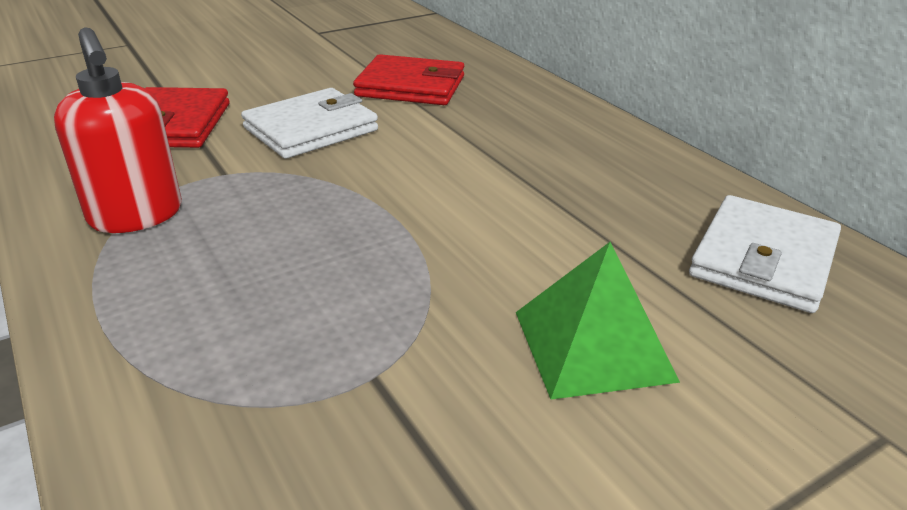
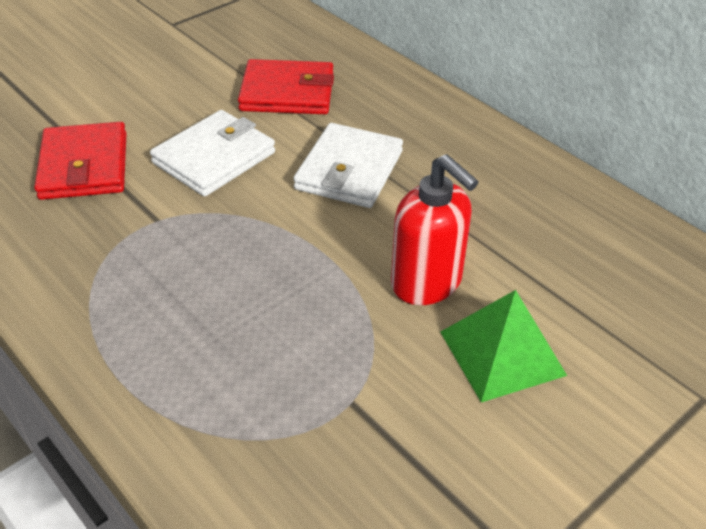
camera: 10 degrees left, 10 degrees up
red soap dispenser [54,27,182,233] -> red soap dispenser moved to [391,154,479,305]
white wallet [689,195,841,313] -> white wallet moved to [293,123,403,208]

